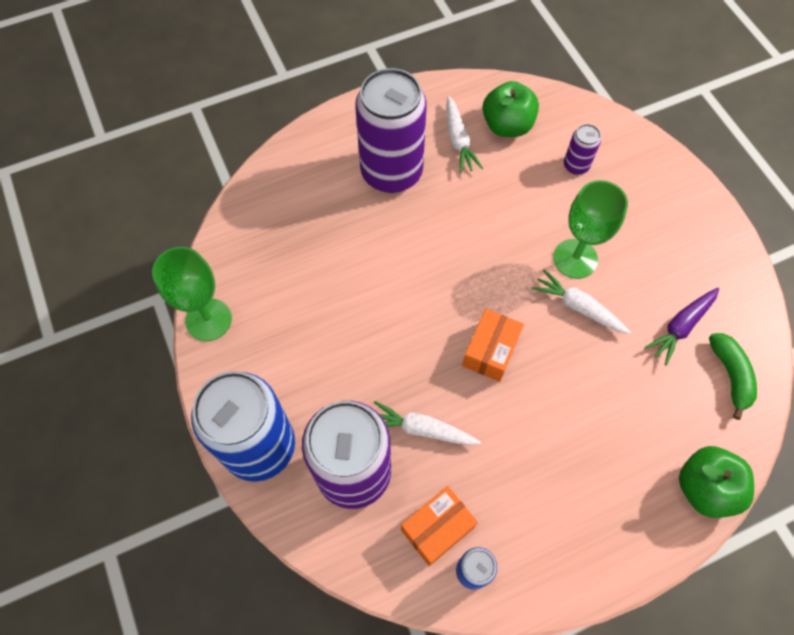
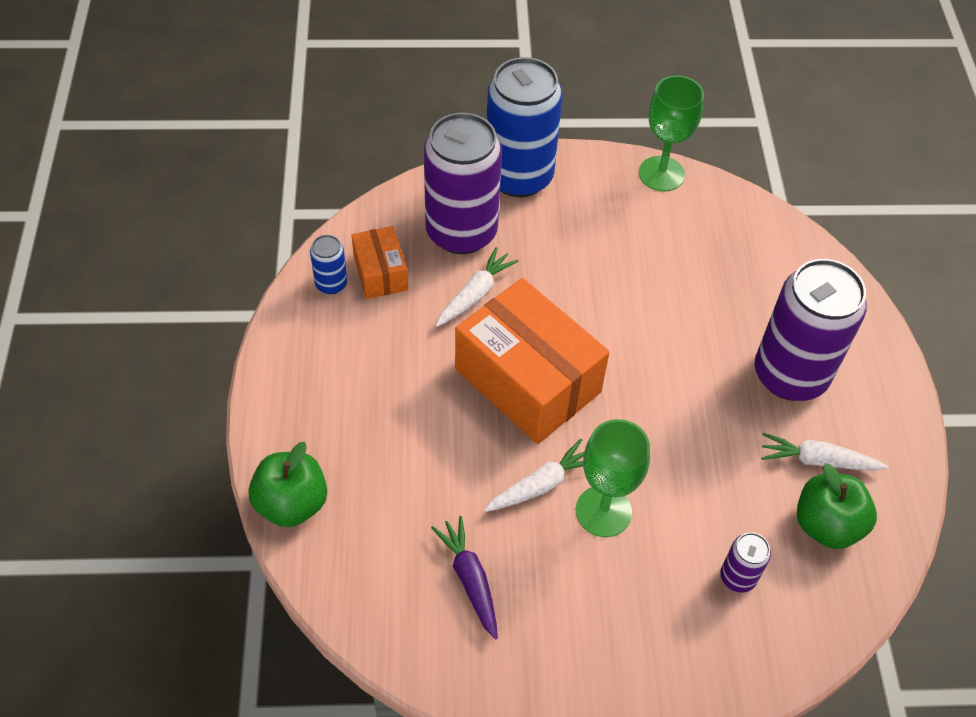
camera: 110 degrees right, 10 degrees down
orange box [462,309,524,382] -> orange box [455,278,610,444], size x1.99
green banana [709,333,757,420] -> none

